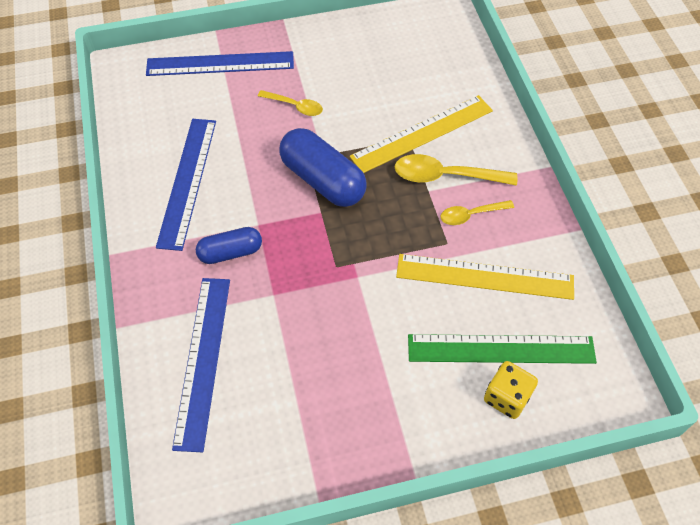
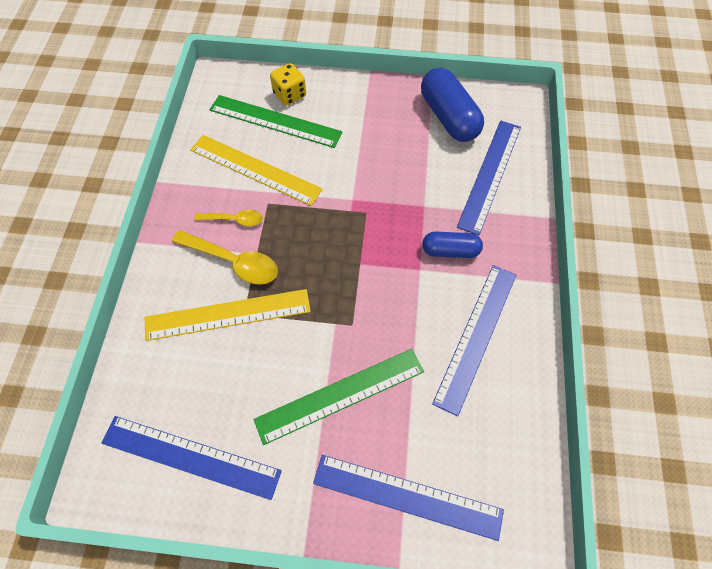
camera: 160 degrees left, 5 degrees up
yellow spoon [258,90,323,116] -> green ruler [253,349,424,445]
blue capsule [279,128,367,207] -> blue capsule moved to [421,68,484,142]
none -> blue ruler [102,416,282,500]

